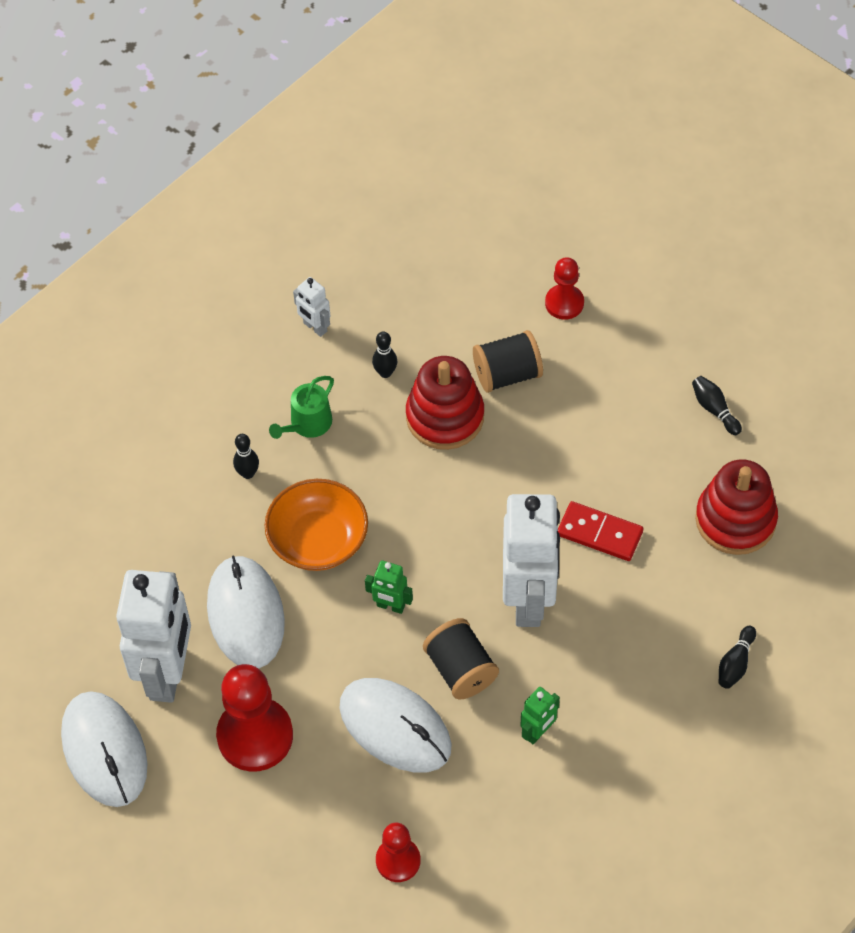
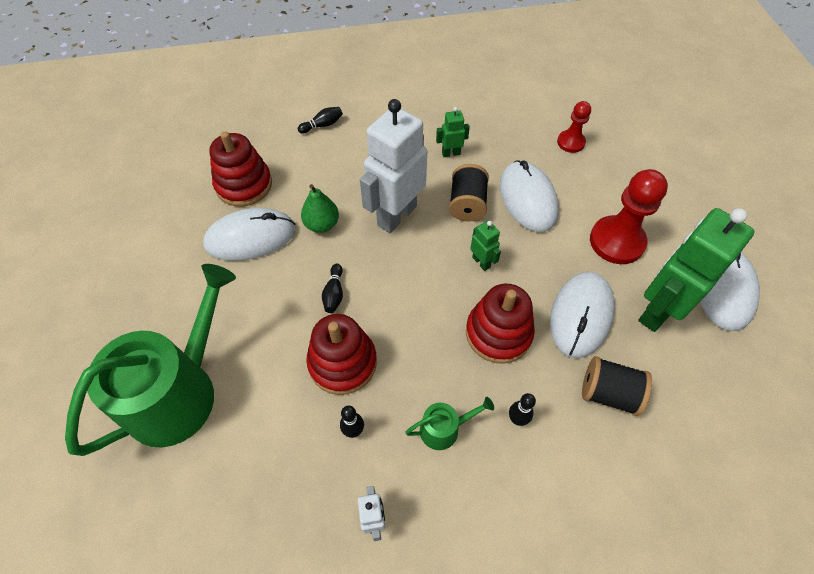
camera: 145 degrees left, 0 degrees up
white robot [116,570,191,703] -> green robot [638,208,755,332]
orange bowl [265,479,368,571] -> red stacking toy [466,284,535,364]
black spool [473,330,543,393] -> black spool moved to [582,356,652,416]
red pawn [545,257,584,320] -> green watering can [65,264,236,456]
red domino [558,501,643,561] -> green pear [301,184,339,233]
black bowling pin [692,376,742,435] -> black bowling pin moved to [322,264,343,313]
none -> white mouse [203,208,296,261]

